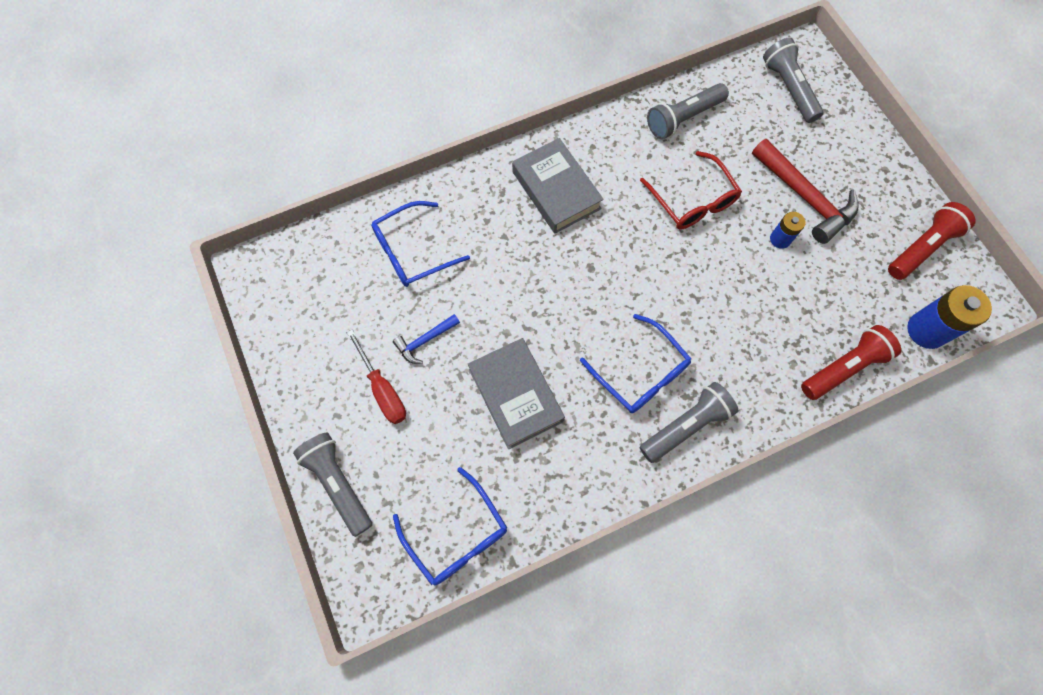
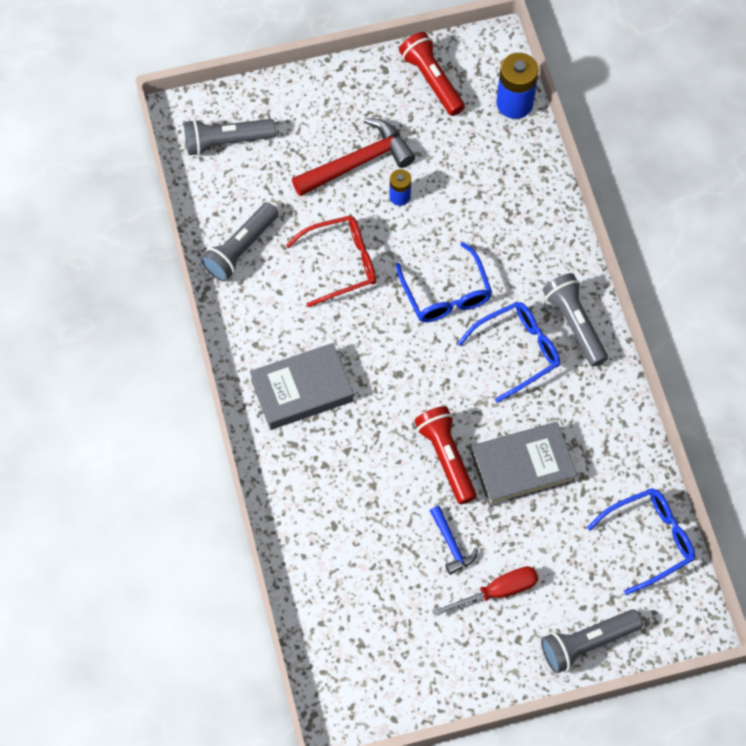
camera: 80 degrees left, 5 degrees down
blue glasses [371,201,470,287] -> blue glasses moved to [396,242,492,322]
grey flashlight [647,83,729,139] -> grey flashlight turned 60 degrees clockwise [200,203,278,282]
red flashlight [801,325,901,400] -> red flashlight moved to [415,406,477,504]

